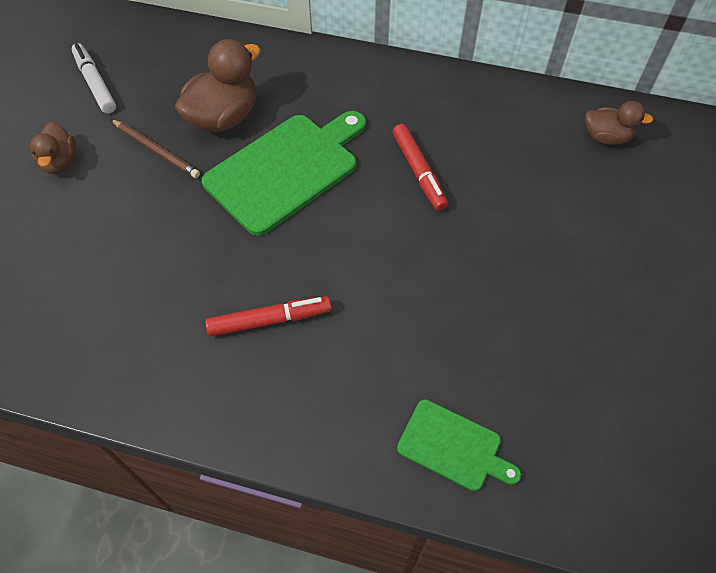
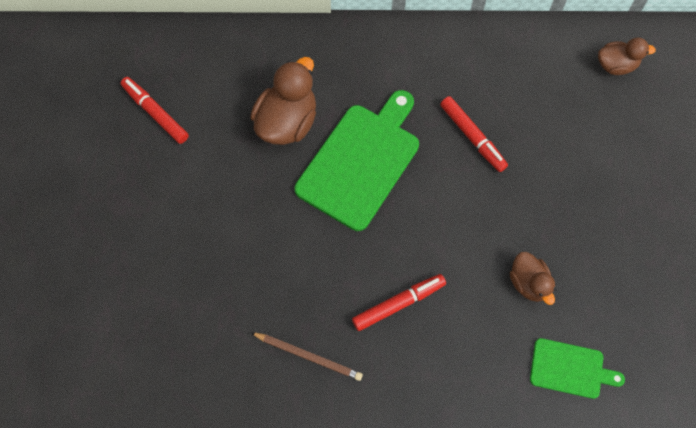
camera: 15 degrees left, 10 degrees up
brown duck [30,122,76,174] -> brown duck moved to [510,252,556,305]
white marker [72,43,116,114] -> red marker [121,77,189,144]
brown pencil [111,119,200,178] -> brown pencil moved to [250,332,363,381]

